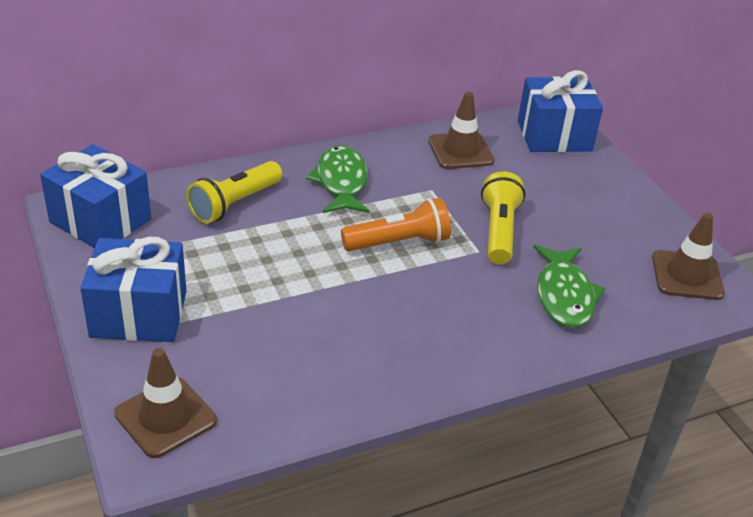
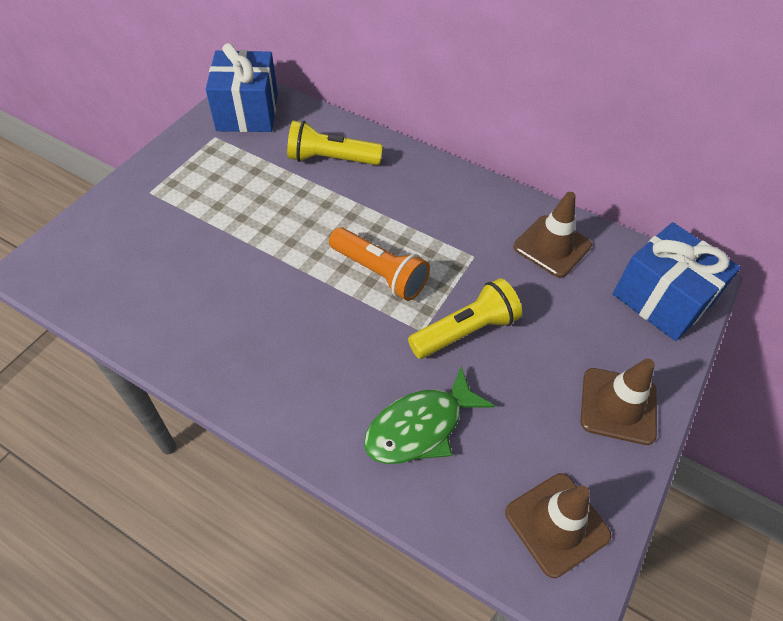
camera: 55 degrees right, 15 degrees up
blue gift [80,237,187,342] -> none
brown traffic cone [114,348,217,458] -> brown traffic cone moved to [581,358,657,445]
green fish [306,145,370,213] -> none

